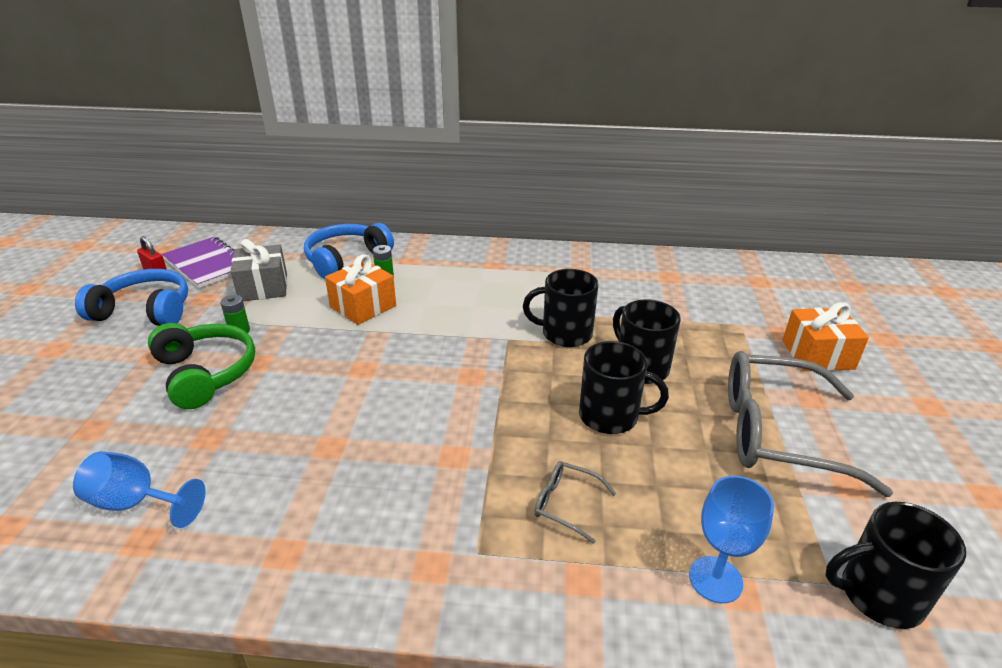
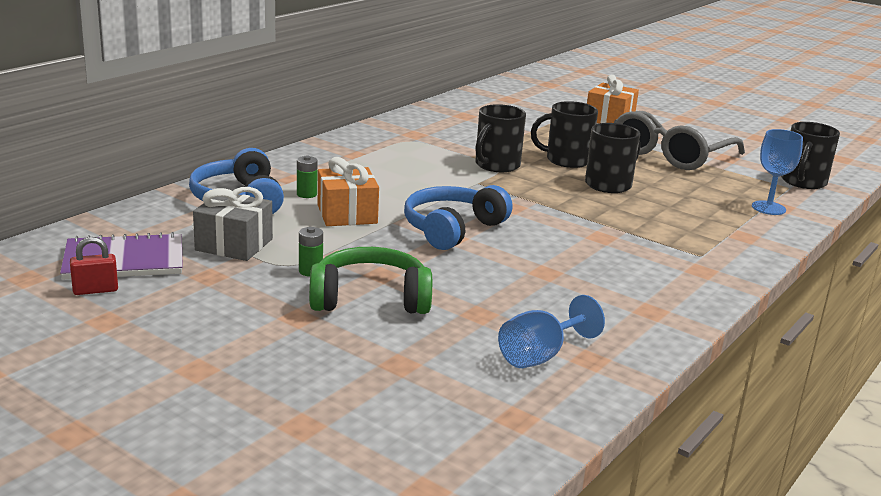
camera: 60 degrees left, 10 degrees down
blue headphones [75,269,188,326] -> blue headphones moved to [404,185,513,250]
grey glasses [534,461,616,544] -> none

